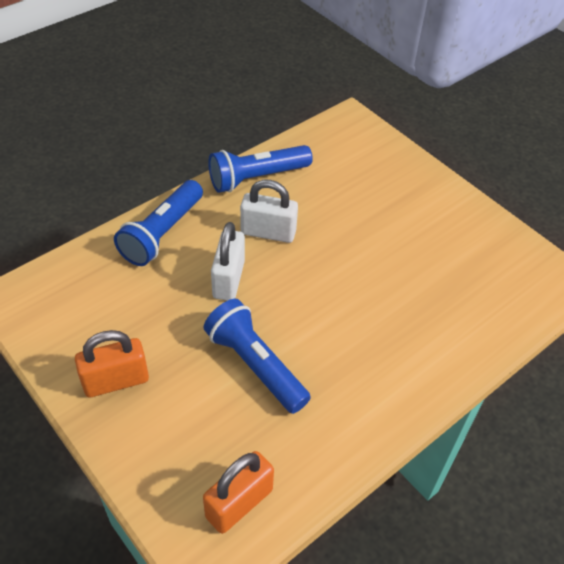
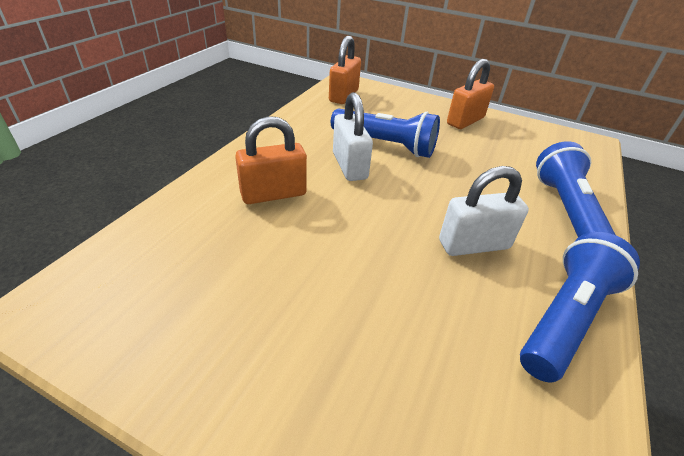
camera: 155 degrees right, 10 degrees down
white padlock [211,222,245,300] -> white padlock moved to [333,92,373,181]
none -> orange padlock [235,116,307,204]

